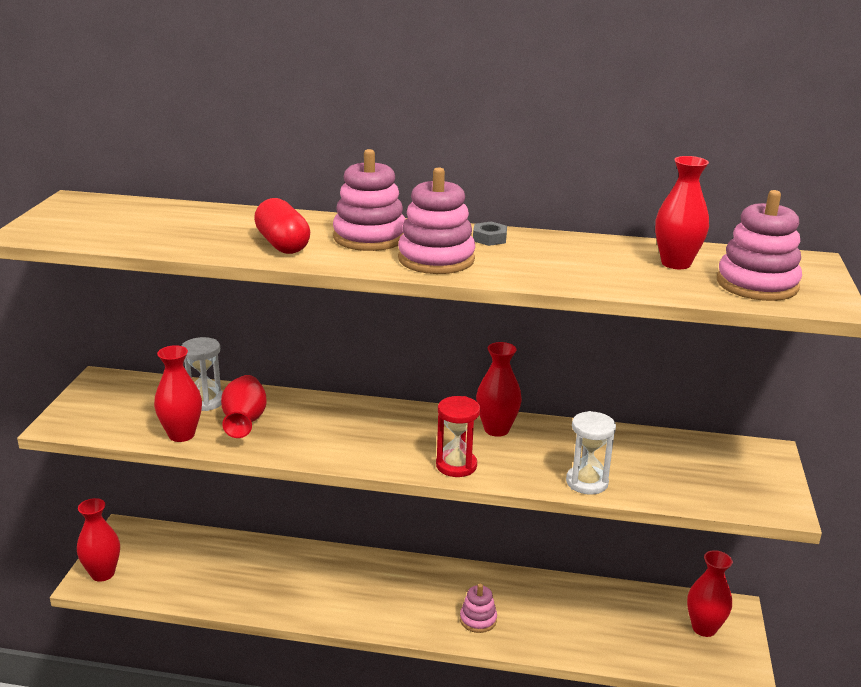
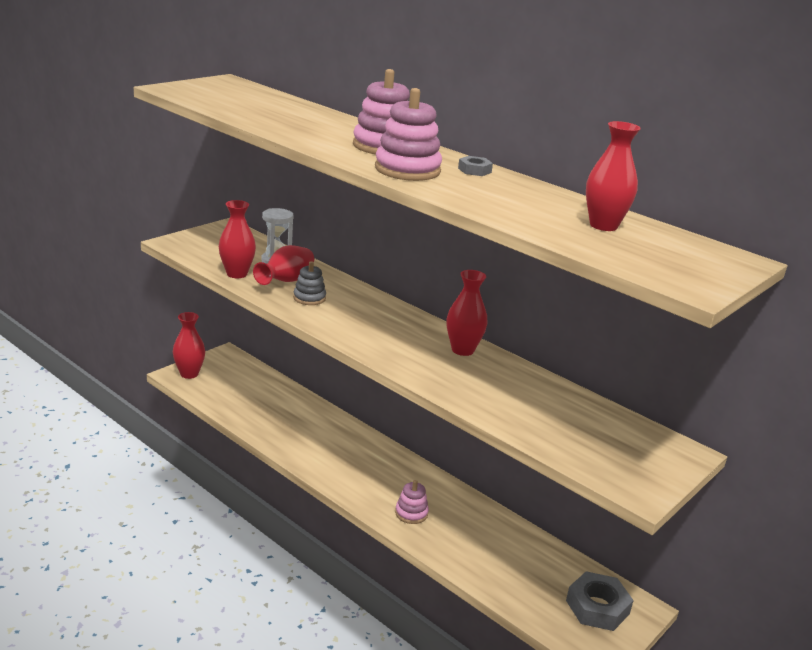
camera: 30 degrees right, 0 degrees up
red capsule [254,198,310,254] -> none
red hourglass [436,396,480,477] -> none
white hourglass [566,411,616,495] -> none
red vase [687,550,732,637] -> grey nut [566,571,634,631]
pink stacking toy [717,190,802,301] -> none
none -> grey stacking toy [293,261,326,305]

